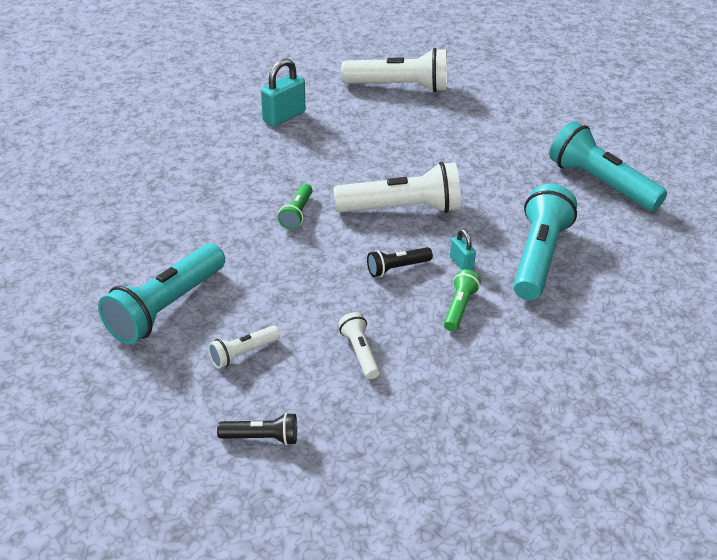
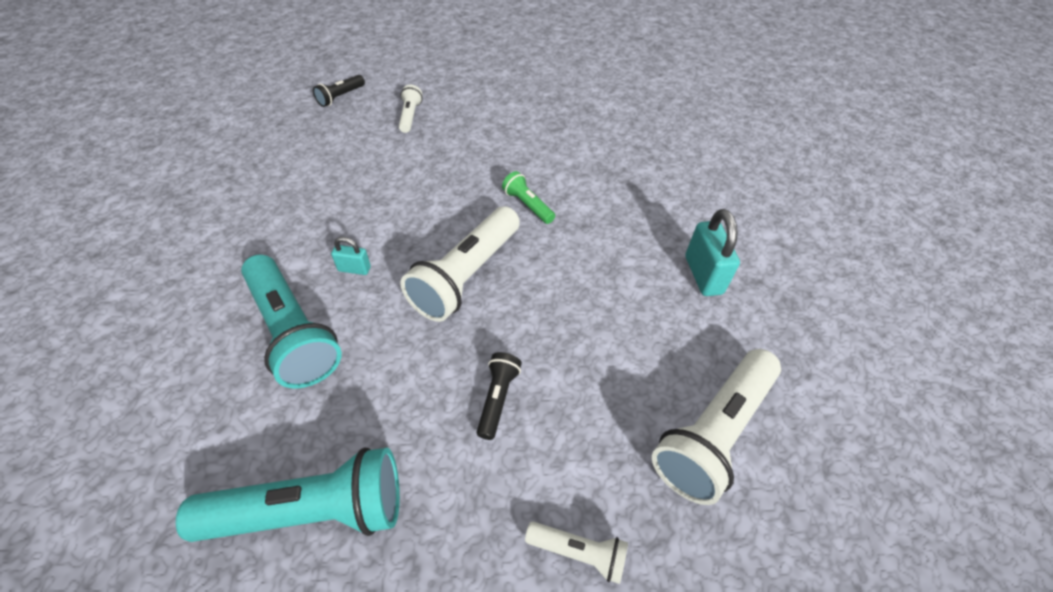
camera: 125 degrees right, 10 degrees up
turquoise flashlight [98,243,225,345] -> none
white flashlight [338,312,380,379] -> white flashlight moved to [525,521,628,584]
black flashlight [367,247,433,277] -> black flashlight moved to [477,352,522,440]
green flashlight [444,270,481,331] -> none

